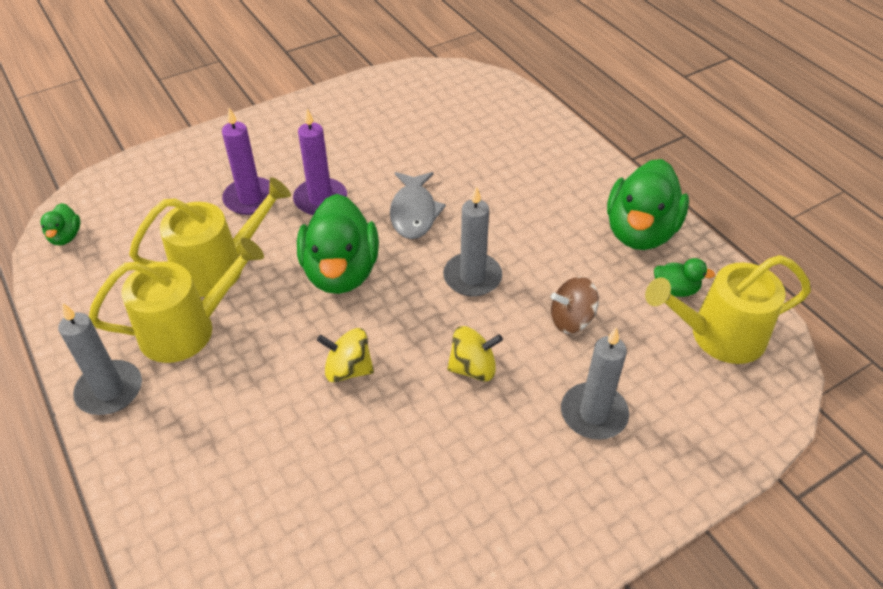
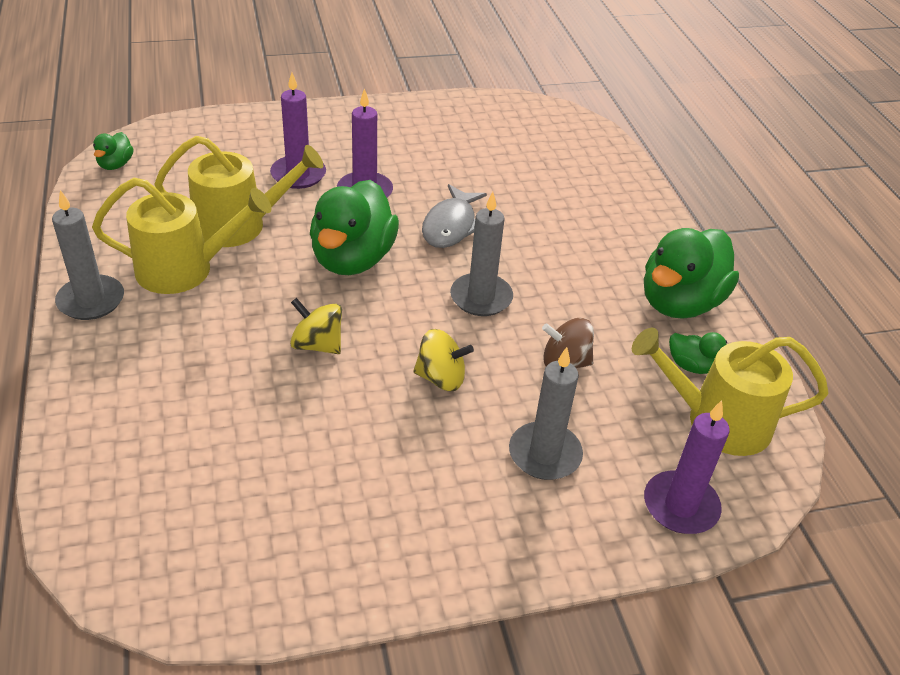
camera: 15 degrees right, 5 degrees down
none -> purple candle [644,400,730,534]

